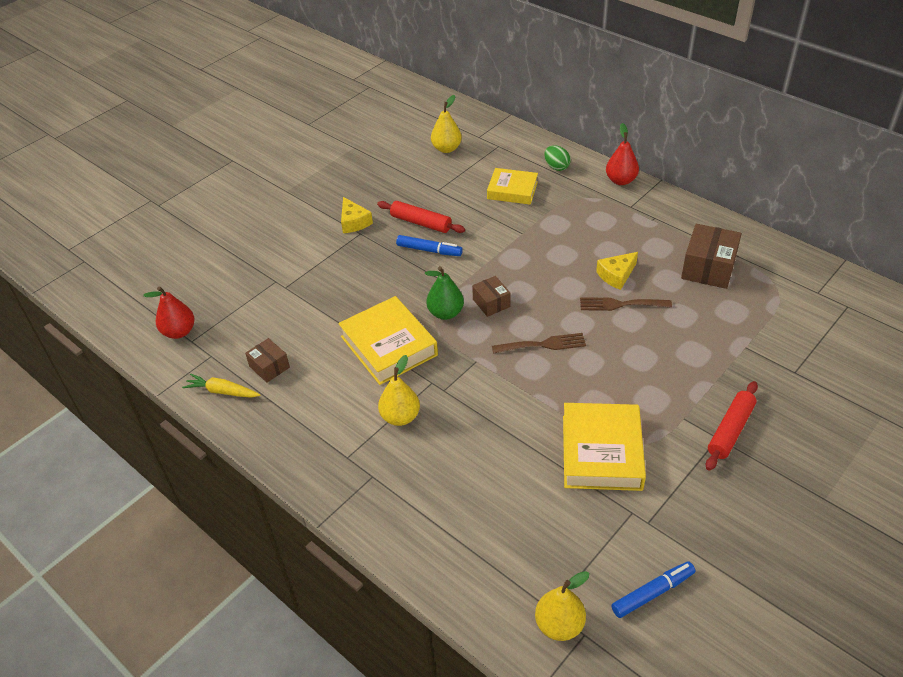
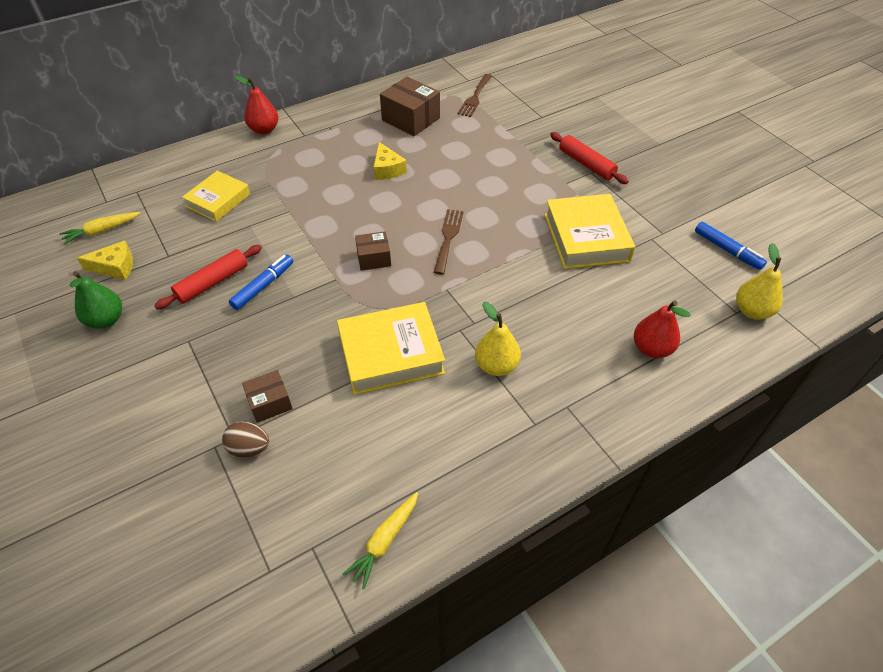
camera: 75 degrees left, 5 degrees up
red pear [144,286,195,339] -> red pear moved to [634,300,691,358]
brown box [245,338,290,383] -> brown box moved to [242,370,293,423]
yellow cheese [341,197,373,233] -> yellow cheese moved to [77,241,133,280]
green pear [425,266,464,320] -> green pear moved to [69,271,122,329]
yellow pear [431,95,462,153] -> yellow carrot [59,212,140,245]
green egg [544,146,571,171] -> none
yellow book [563,403,646,491] -> yellow book turned 60 degrees clockwise [545,194,635,269]
brown fork [580,297,672,311] -> brown fork moved to [457,74,492,117]
blue marker [611,561,695,618] -> blue marker turned 150 degrees clockwise [695,222,767,270]
none -> brown egg [222,422,269,458]

